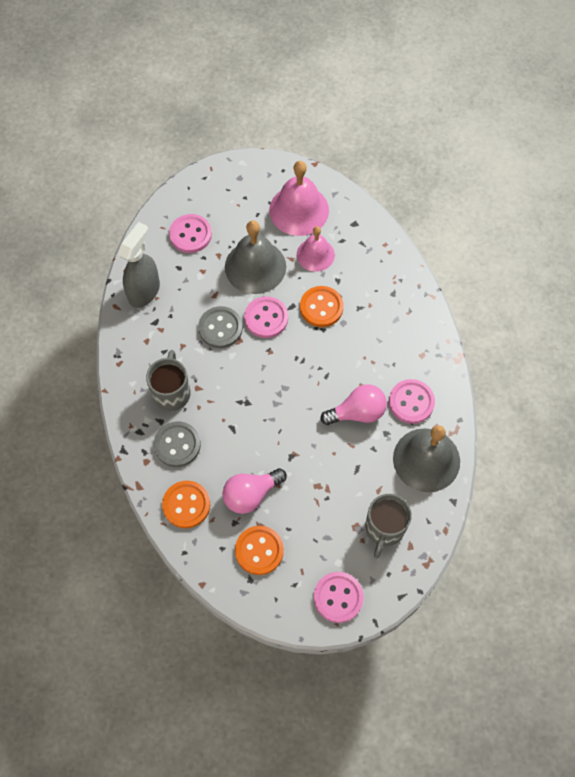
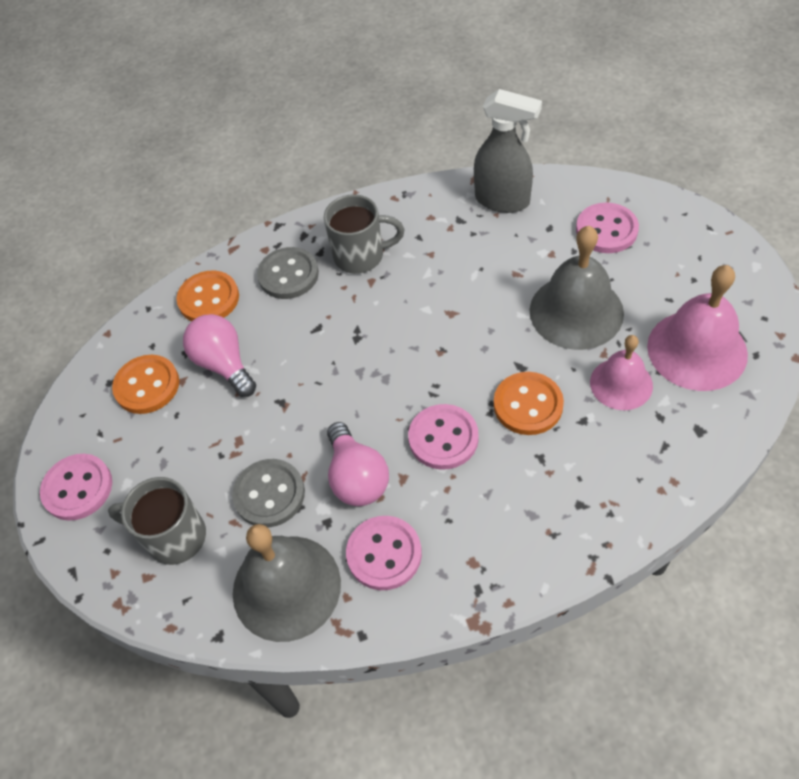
camera: 90 degrees right, 10 degrees down
grey button [198,306,243,348] -> grey button moved to [232,459,305,527]
pink button [244,296,288,338] -> pink button moved to [408,404,479,470]

